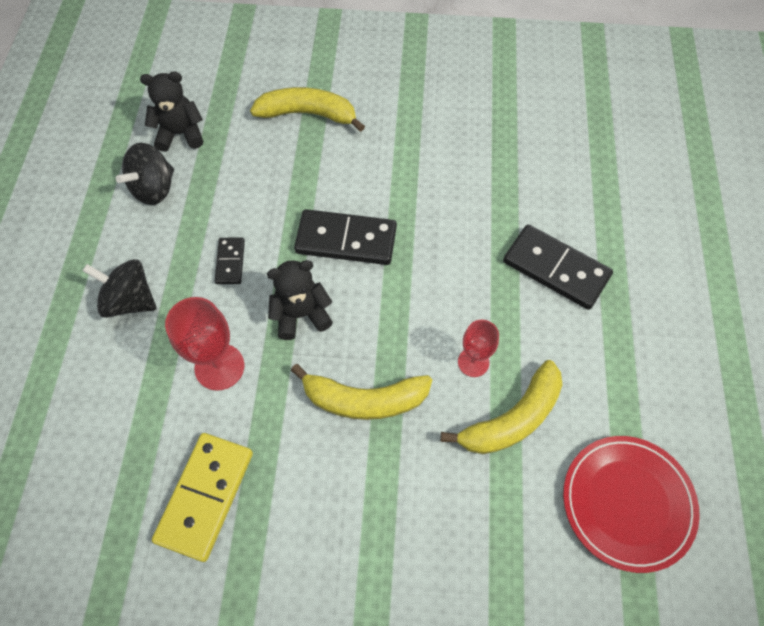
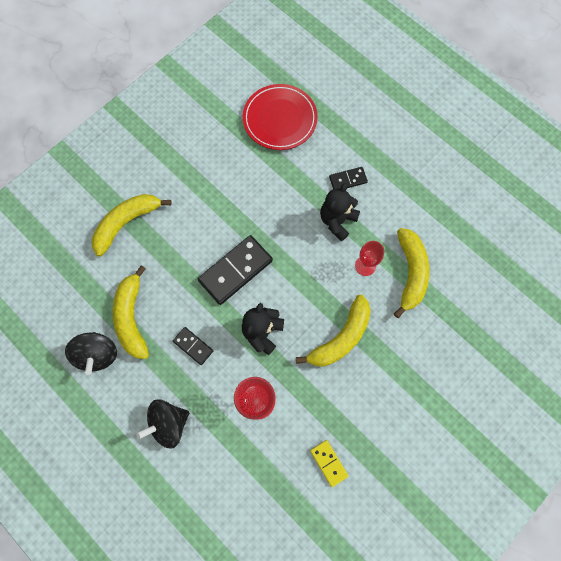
camera: 50 degrees left, 10 degrees up
black teddy bear [140,71,203,152] -> black teddy bear moved to [320,183,360,241]
yellow domino [152,433,253,562] -> yellow domino [310,440,349,487], size x0.53
black domino [503,224,613,310] -> black domino [329,167,368,189], size x0.53
red plate [563,436,700,573] -> red plate moved to [243,84,318,150]
none -> yellow banana [113,265,149,359]

